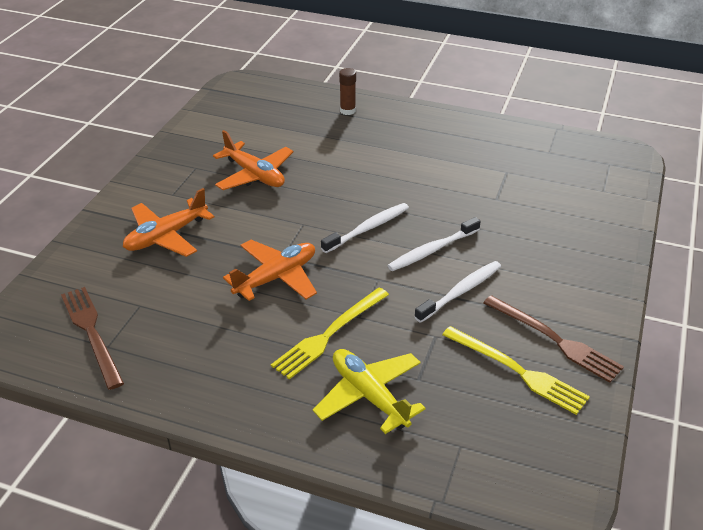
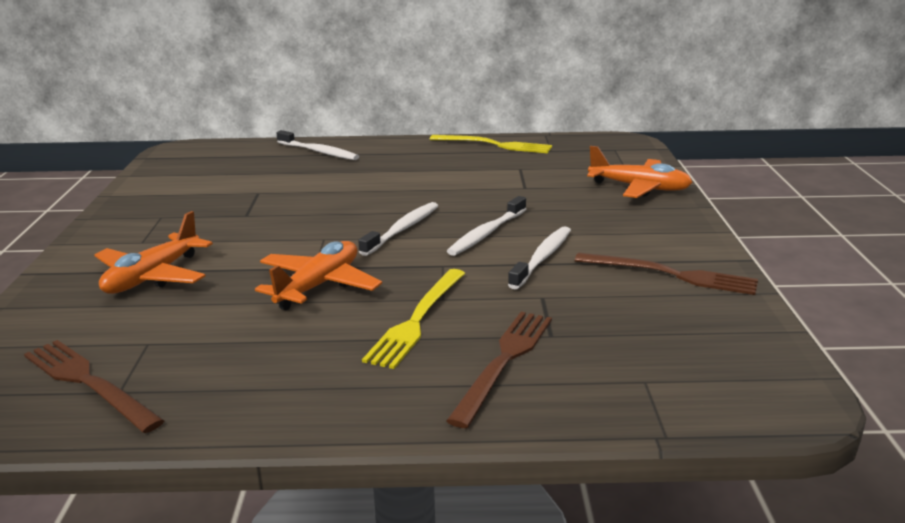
camera: 20 degrees left, 15 degrees down
orange plane [213,130,294,190] -> orange plane moved to [587,146,693,198]
yellow plane [313,349,426,434] -> brown fork [446,312,552,428]
brown glue stick [339,68,356,115] -> white toothbrush [277,130,359,160]
yellow fork [442,326,590,415] -> yellow fork moved to [430,135,552,153]

